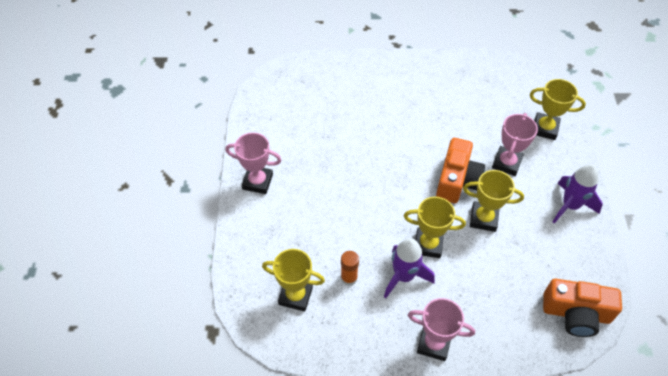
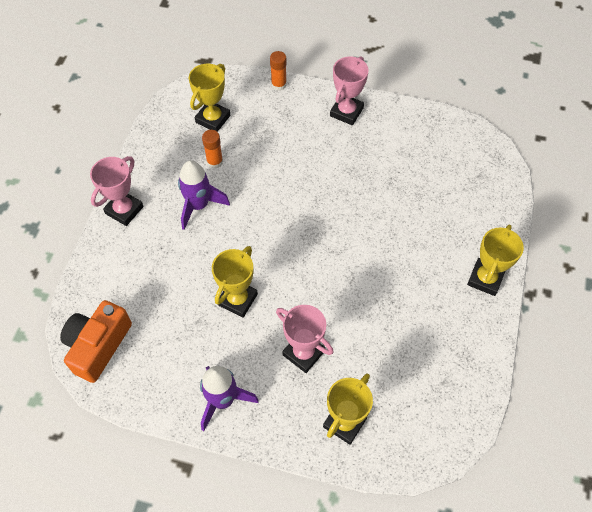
camera: 105 degrees right, 5 degrees up
yellow trophy [404,197,466,258] -> yellow trophy moved to [467,224,524,296]
orange camera [436,138,485,203] -> none
none -> orange glue stick [270,51,287,91]

